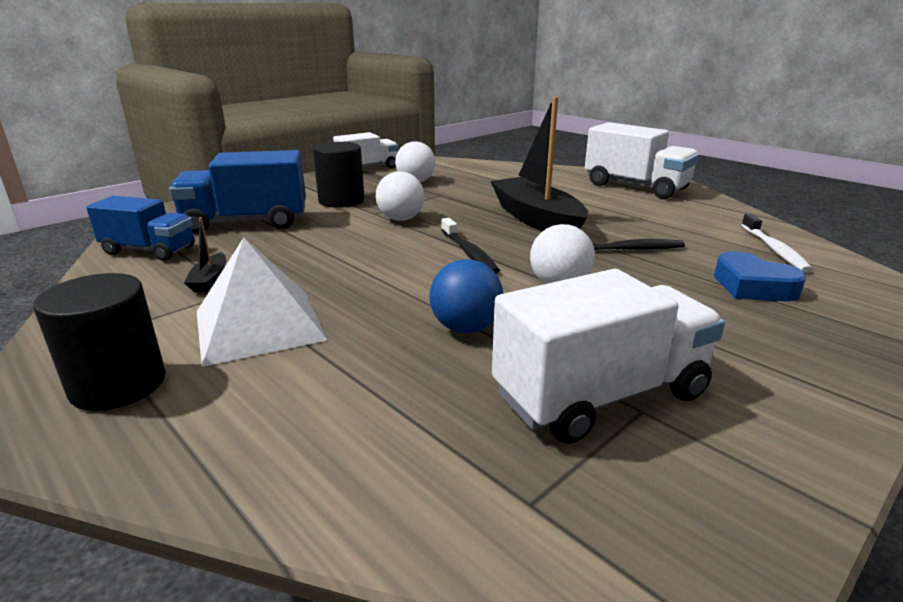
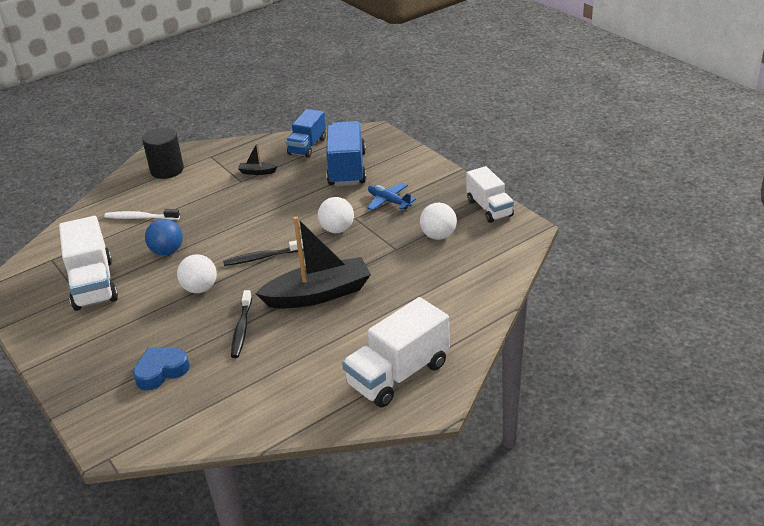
camera: 100 degrees right, 10 degrees up
white pyramid [197,238,328,367] -> none
black cylinder [313,142,364,208] -> blue plane [367,183,416,211]
white toothbrush [741,214,813,273] -> white toothbrush moved to [104,209,180,220]

